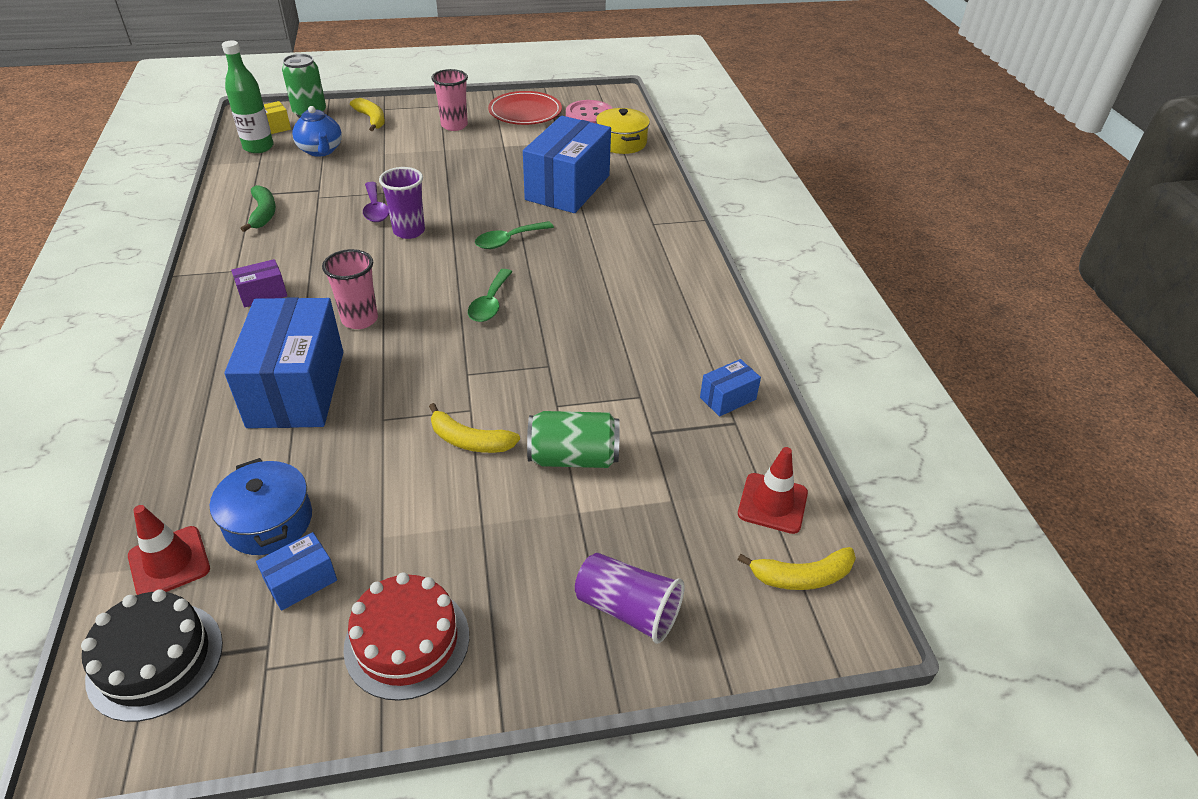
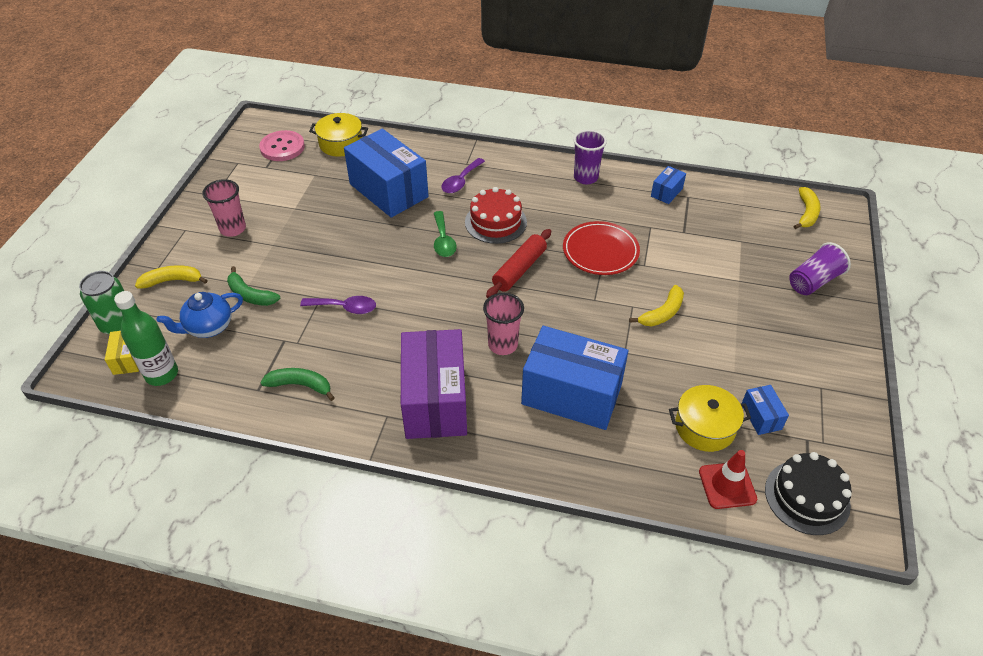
camera: 65 degrees left, 5 degrees up
blue pot [210,458,312,555] -> yellow pot [669,385,751,452]
purple box [231,259,287,307] -> purple box [401,329,467,439], size x2.32
blue teapot [292,106,342,157] -> blue teapot turned 150 degrees clockwise [157,292,243,338]
red cake [343,572,469,701] -> red cake moved to [465,187,527,244]
purple cup [379,167,425,239] -> purple cup moved to [573,130,607,184]
green spoon [468,269,512,322] -> red rolling pin [486,229,551,298]
red plate [488,91,562,125] -> red plate moved to [563,221,640,275]
green can [527,411,620,468] -> none
blue box [700,359,761,417] -> blue box turned 45 degrees clockwise [651,166,686,204]
red traffic cone [738,447,808,534] -> none
none -> green banana [227,266,280,306]
none -> purple spoon [441,158,485,193]

